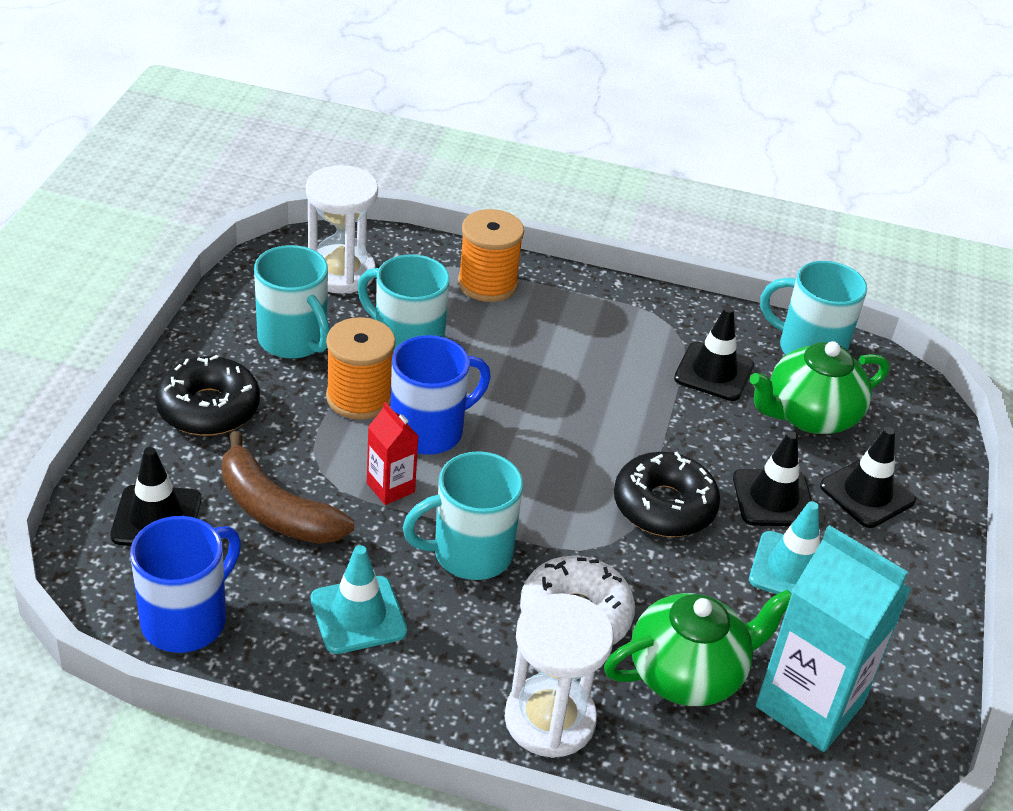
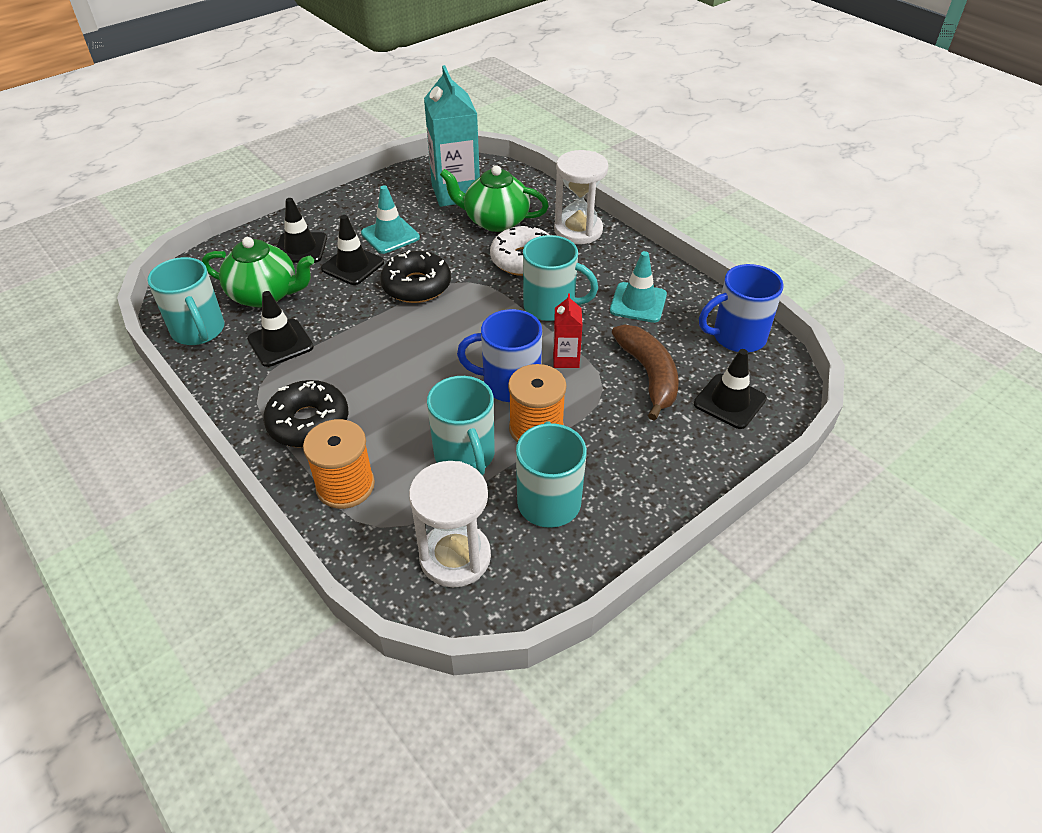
camera: 140 degrees left, 5 degrees up
black donut [155,355,260,436] -> black donut moved to [263,380,349,448]

